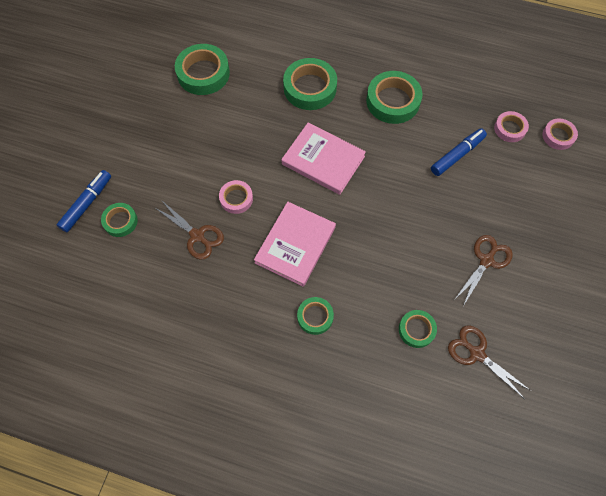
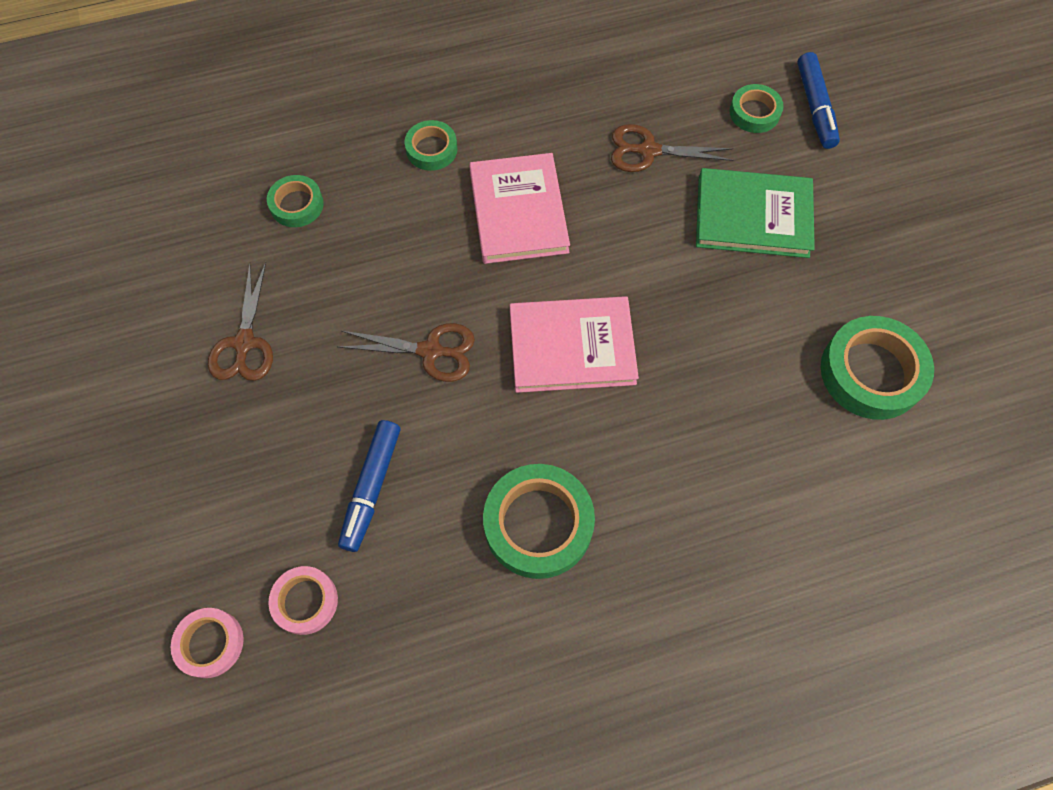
camera: 145 degrees right, 0 degrees up
pink tape [219,180,253,214] -> none
green tape [283,58,337,110] -> none
brown scissors [448,326,531,399] -> brown scissors moved to [339,323,475,382]
none -> green book [696,168,815,258]

